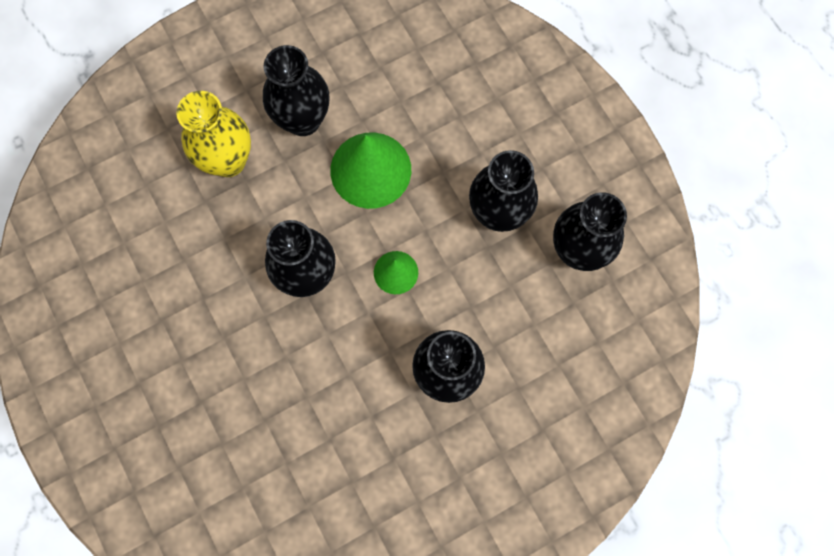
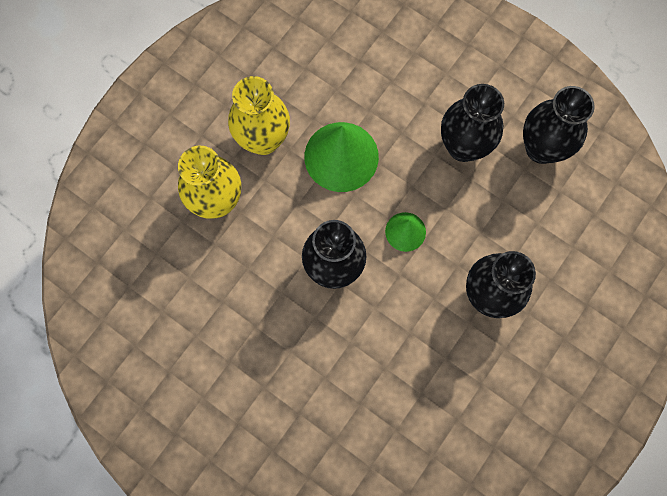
camera: 25 degrees left, 0 degrees up
black vase [263,45,329,136] -> yellow vase [228,76,290,155]

